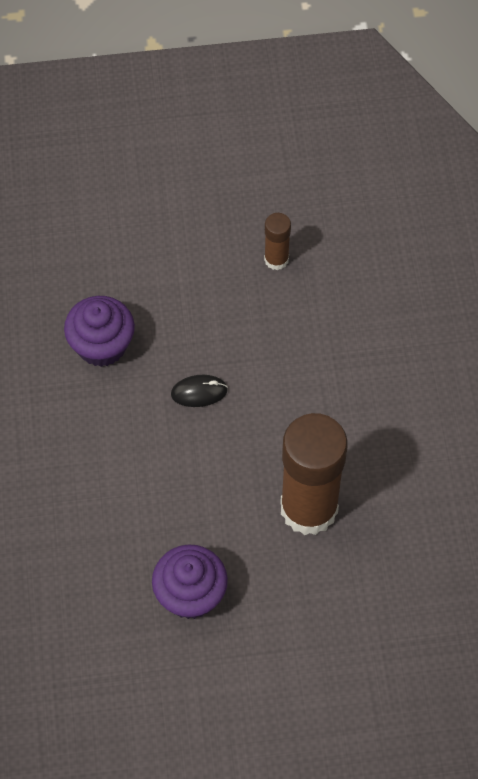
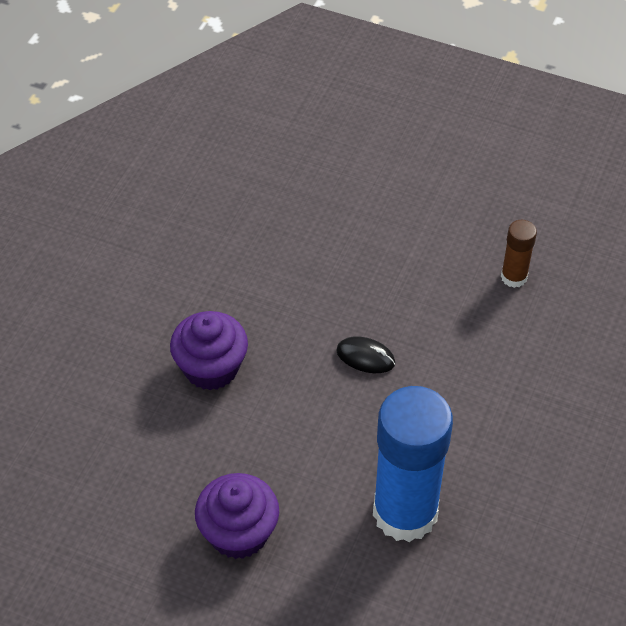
camera: 30 degrees right, 10 degrees down
purple cupcake [64,296,135,367] -> purple cupcake moved to [170,311,248,390]
brown glue stick [280,413,348,535] -> blue glue stick [373,386,453,542]

